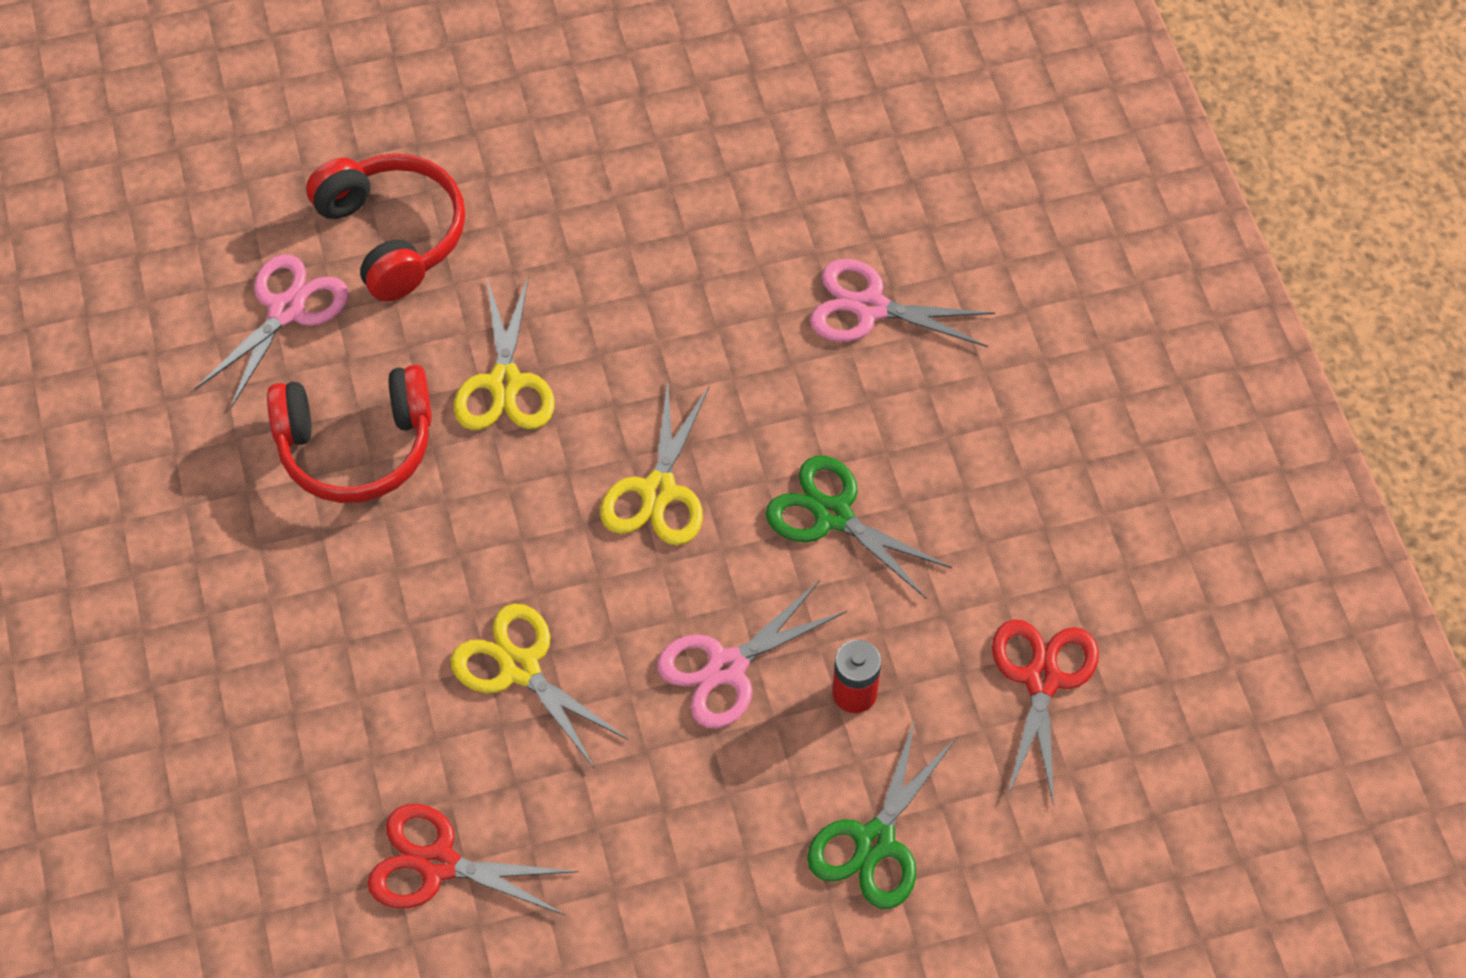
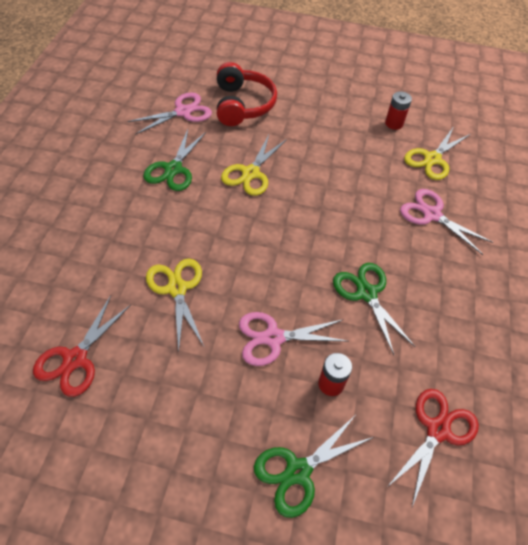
camera: 25 degrees right, 5 degrees down
red headphones [267,365,432,503] -> green scissors [143,129,206,191]
red scissors [367,804,578,916] -> red scissors turned 105 degrees counterclockwise [33,295,131,397]
yellow scissors [600,381,709,545] -> yellow scissors moved to [404,126,471,180]
none -> red battery [385,91,412,130]

